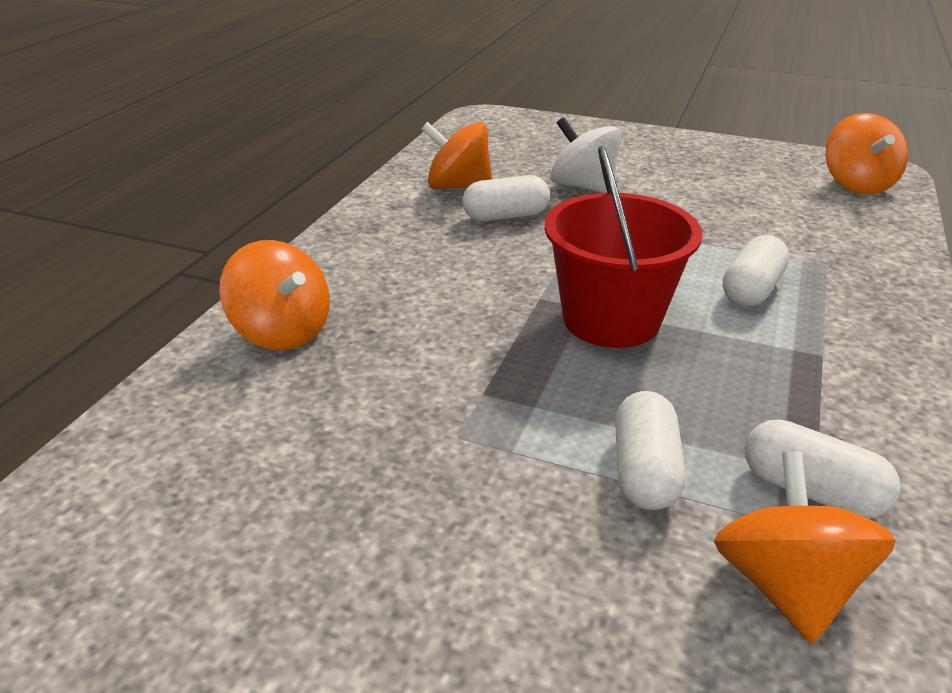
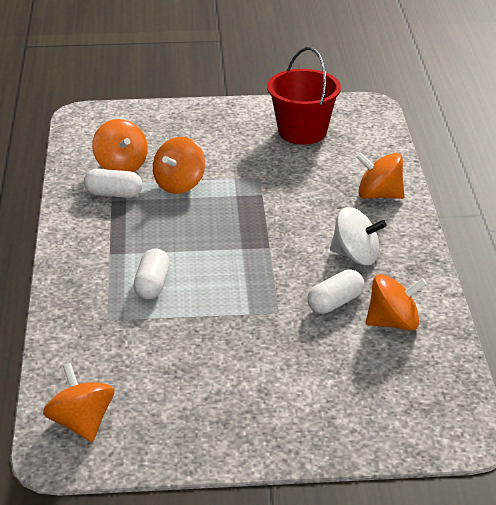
camera: 155 degrees right, 0 degrees up
red bucket [544,146,703,348] -> red bucket moved to [267,47,341,145]
white spinning top [550,117,621,193] -> white spinning top moved to [330,207,387,265]
white capsule [615,391,686,510] -> orange spinning top [153,137,205,194]

